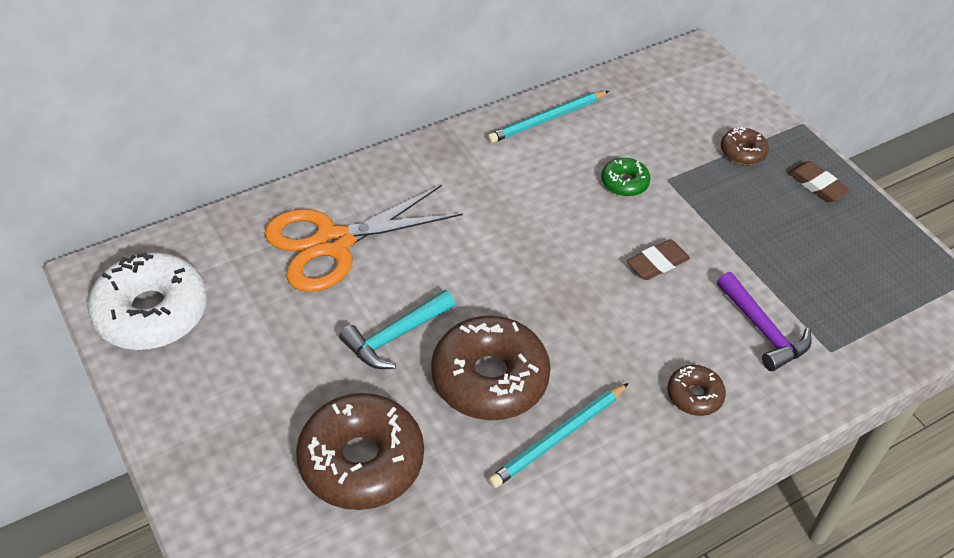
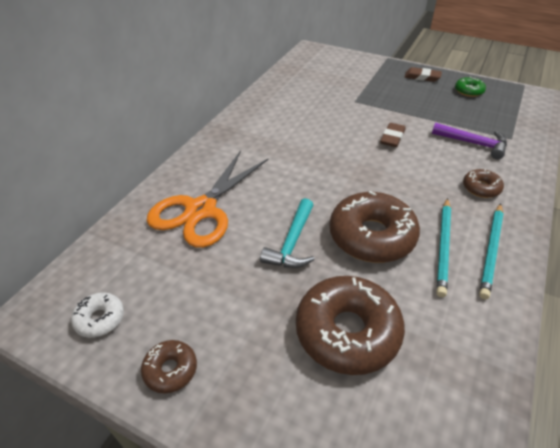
camera: 30 degrees left, 5 degrees down
white donut [88,252,207,350] -> white donut [71,293,124,338], size x0.48
turquoise pencil [487,91,609,143] -> turquoise pencil moved to [479,203,504,300]
green donut [601,158,650,196] -> green donut moved to [455,77,486,97]
brown donut [721,127,769,165] -> brown donut moved to [141,340,197,394]

